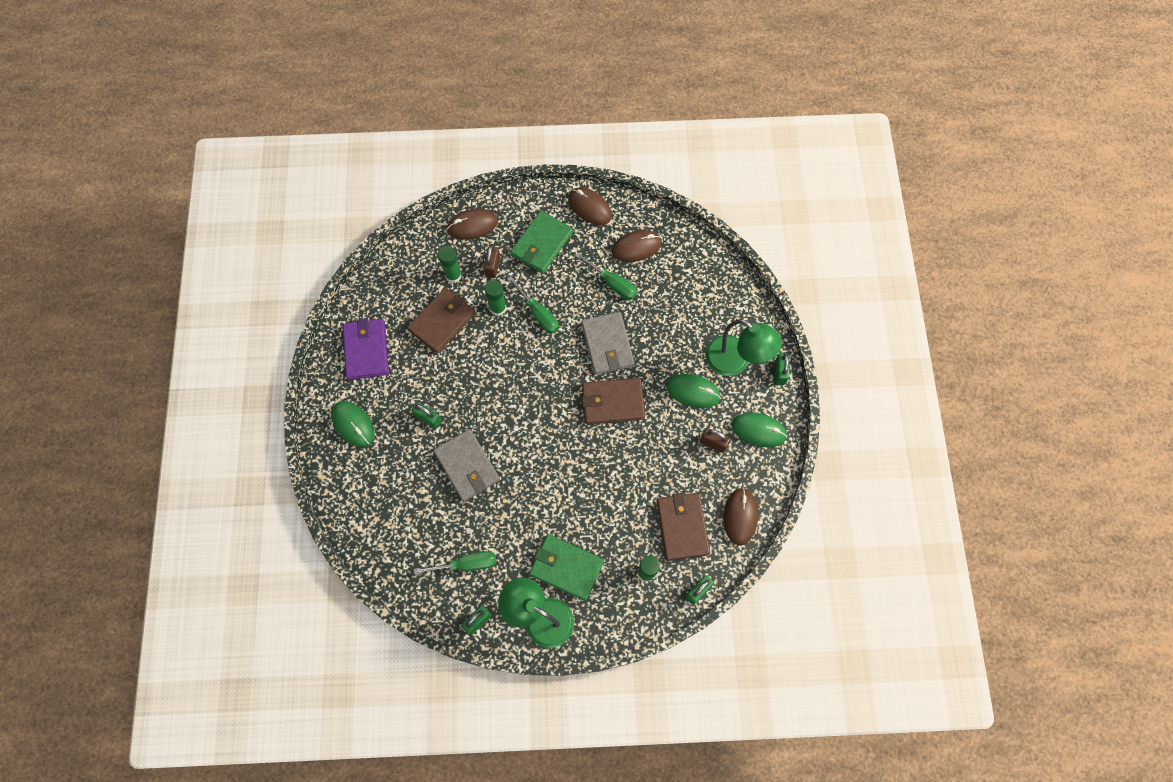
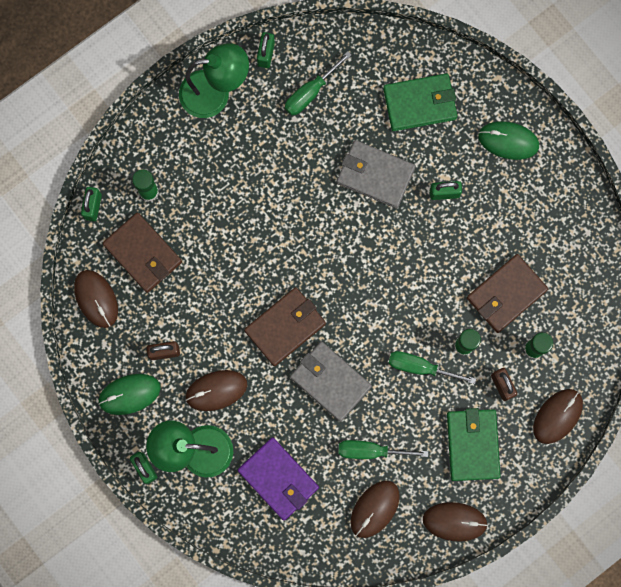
camera: 145 degrees right, 10 degrees up
purple wallet [343,318,389,380] -> purple wallet moved to [238,437,319,520]
brown wallet [407,288,475,354] -> brown wallet turned 45 degrees clockwise [467,254,548,333]
green wallet [529,534,604,601] -> green wallet moved to [383,73,457,131]
green mouse [666,374,721,408] -> brown mouse [185,370,247,411]

